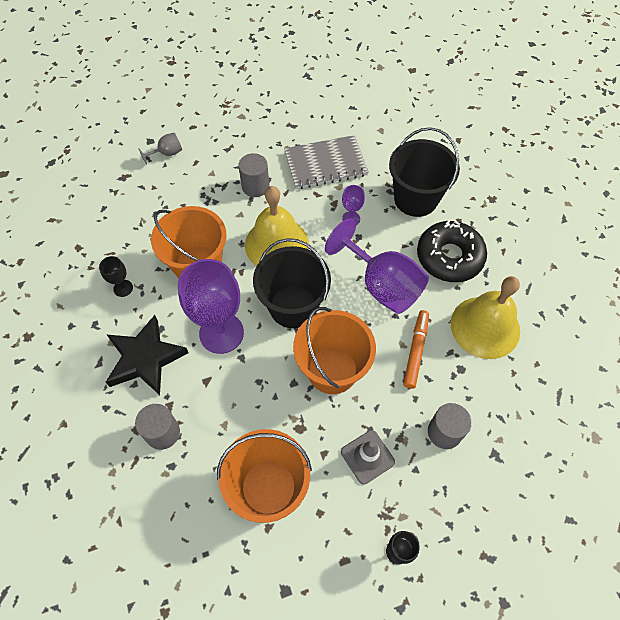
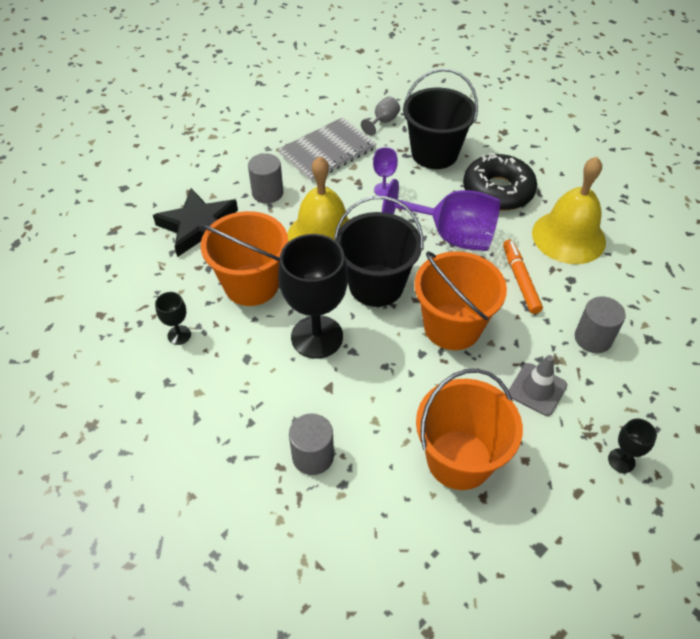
camera: 25 degrees left, 10 degrees down
black star [106,315,188,395] -> black star moved to [153,188,238,257]
grey goblet [138,133,182,165] -> grey goblet moved to [361,96,400,136]
purple goblet [178,259,244,354] -> black goblet [278,234,348,359]

